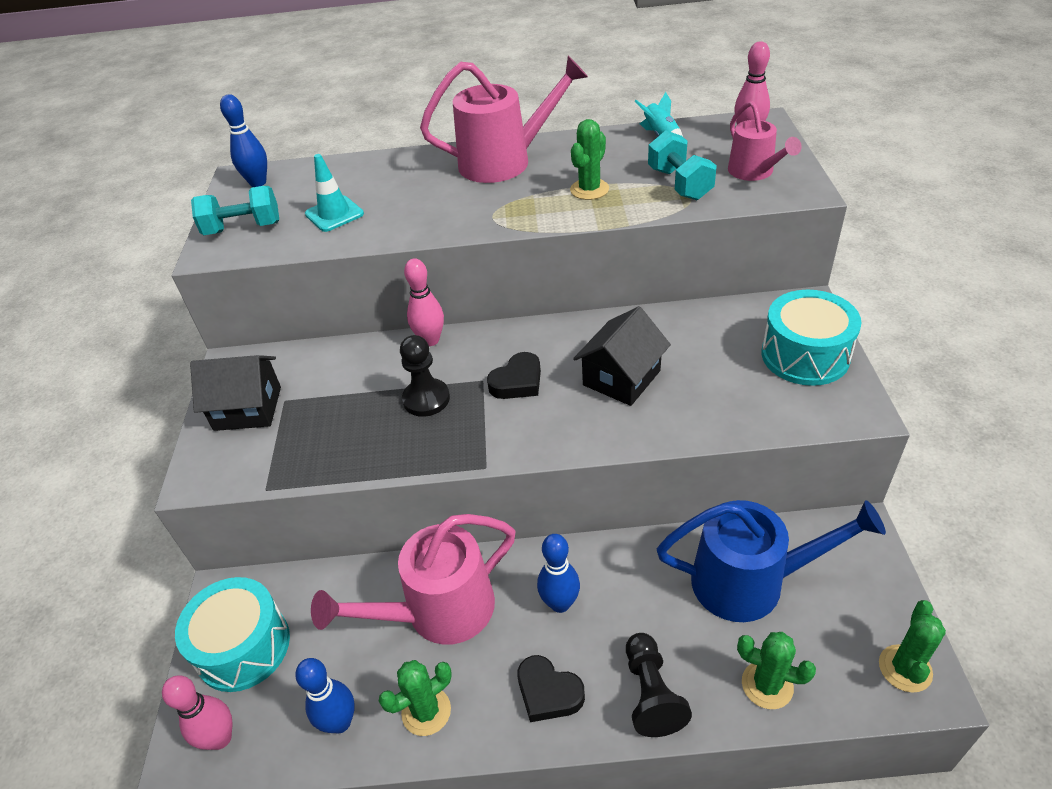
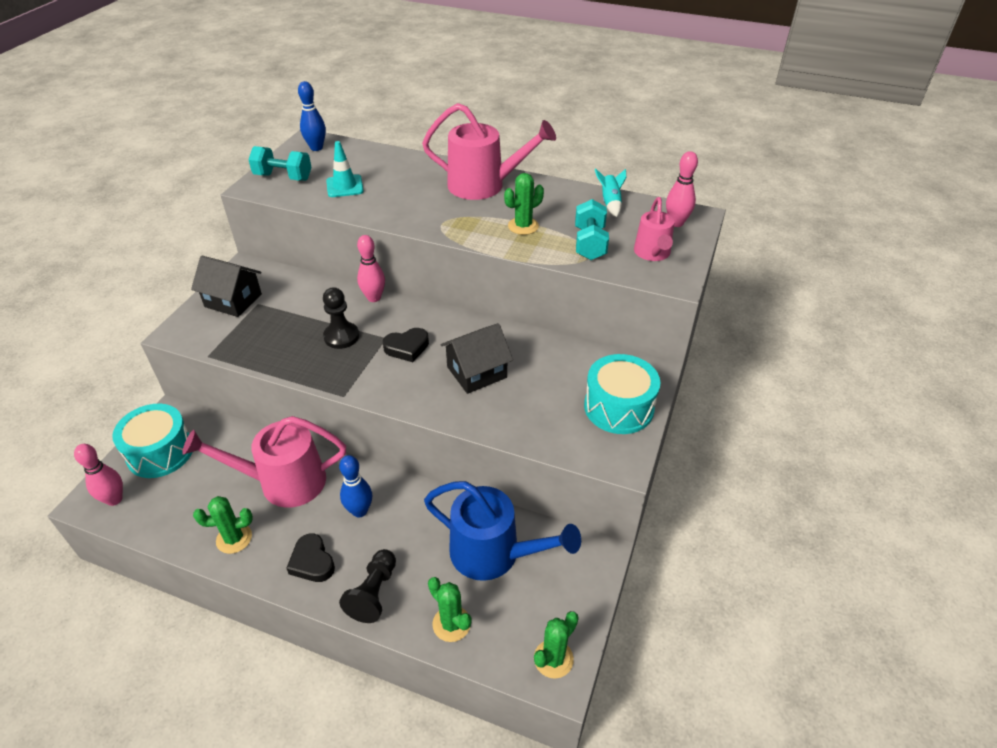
camera: 20 degrees right, 0 degrees up
blue bowling pin [295,658,355,734] -> none

